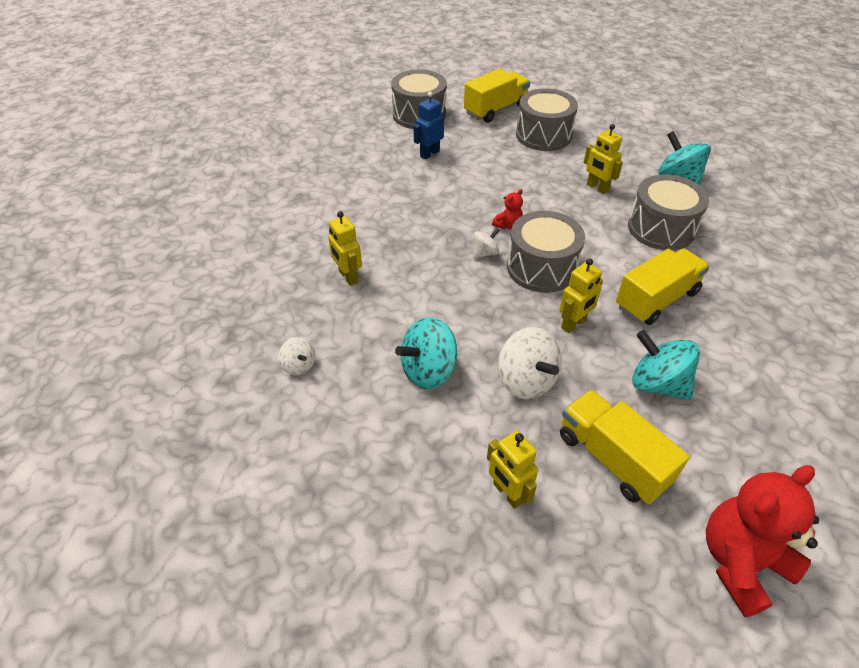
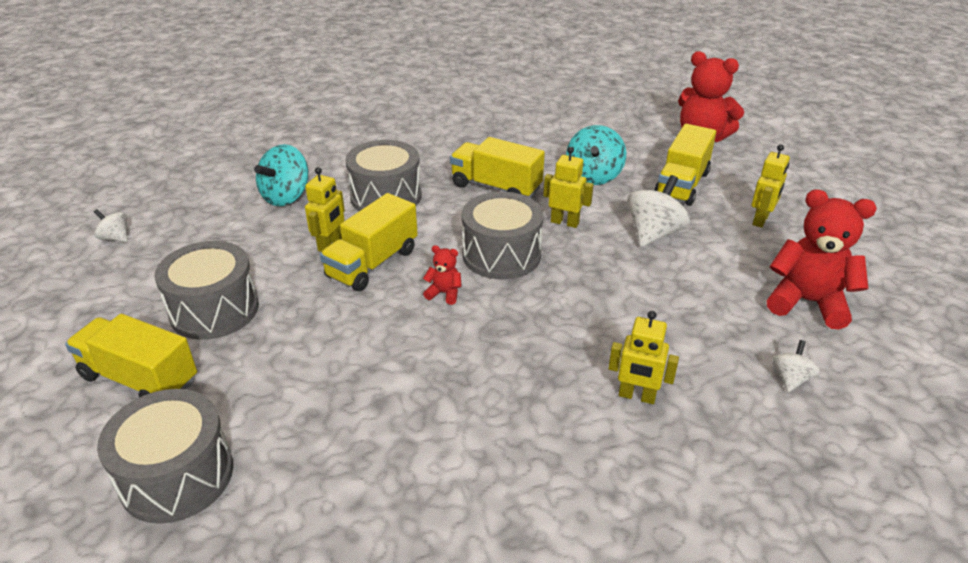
camera: 115 degrees left, 10 degrees down
yellow robot [328,211,362,286] -> yellow robot turned 75 degrees clockwise [608,311,679,404]
turquoise spinning top [395,317,458,389] -> none
blue robot [414,92,444,160] -> none
white spinning top [473,228,500,259] -> white spinning top moved to [94,209,128,242]
none -> yellow truck [320,193,418,291]
none -> red teddy bear [767,189,877,329]

